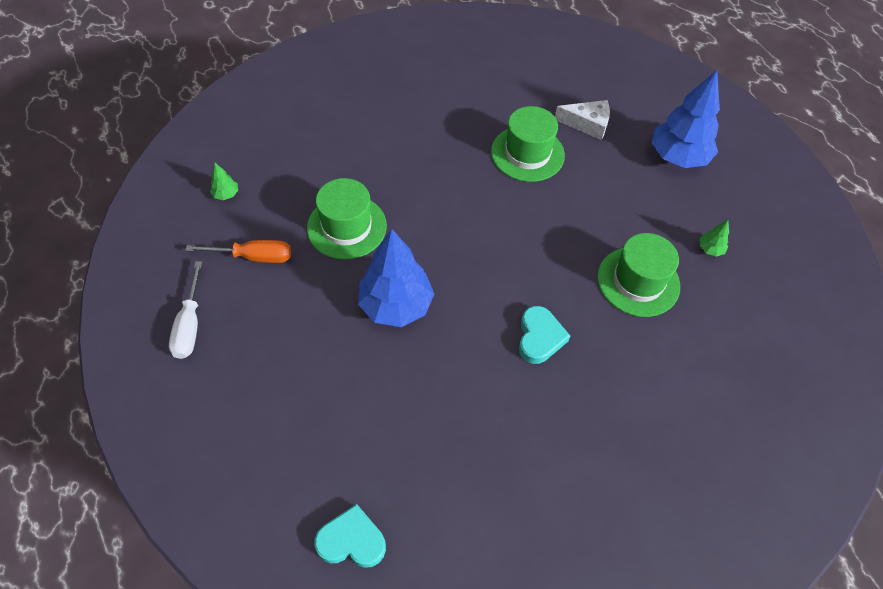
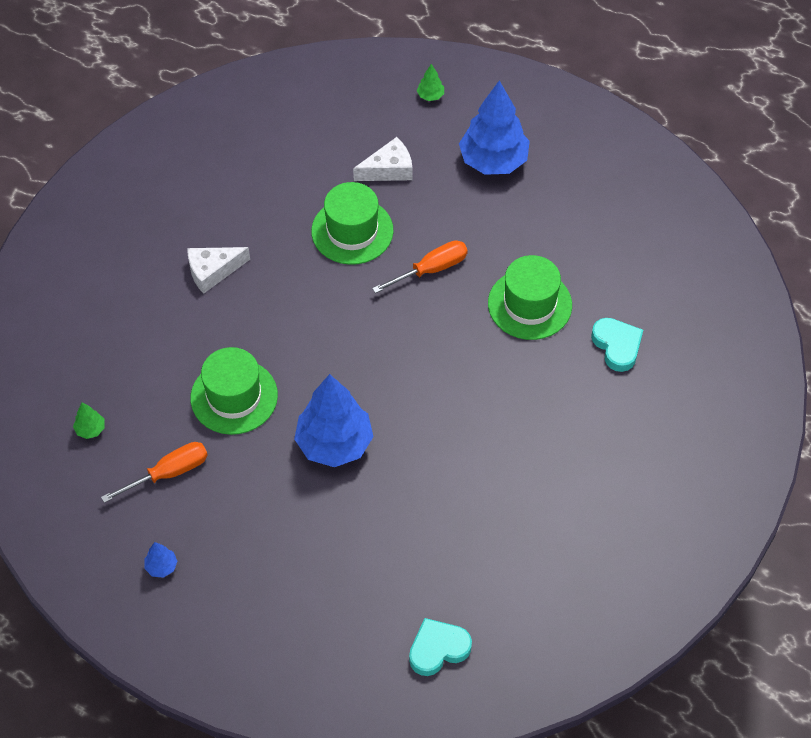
camera: 30 degrees left, 0 degrees up
white screwdriver [169,261,202,359] -> blue tree [145,542,178,578]
turquoise heart [519,306,570,364] -> turquoise heart moved to [591,318,643,372]
green tree [699,220,729,257] -> green tree moved to [417,64,444,101]
none -> white cheese [187,247,250,294]
none -> orange screwdriver [372,240,468,293]

